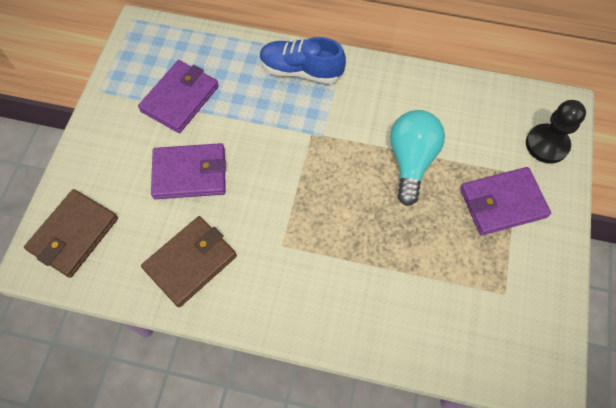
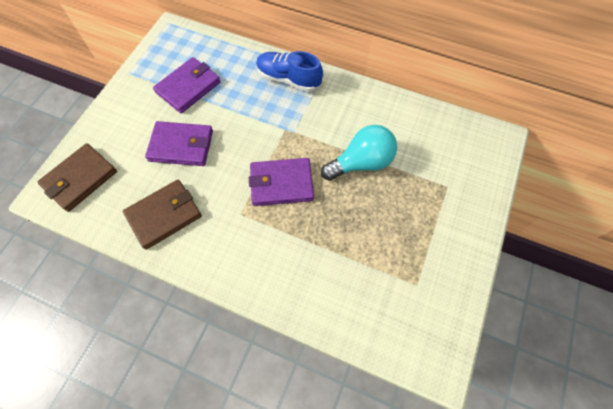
camera: 10 degrees right, 0 degrees up
turquoise light bulb [390,110,445,206] -> turquoise light bulb turned 45 degrees clockwise [321,125,397,181]
purple wallet [460,167,551,235] -> purple wallet moved to [249,158,314,206]
black pawn [526,100,586,164] -> none

